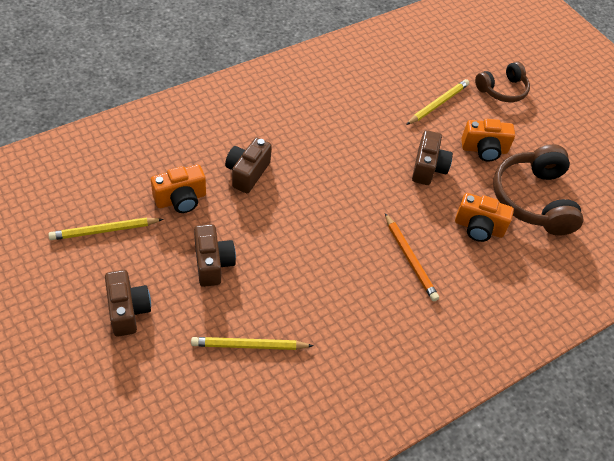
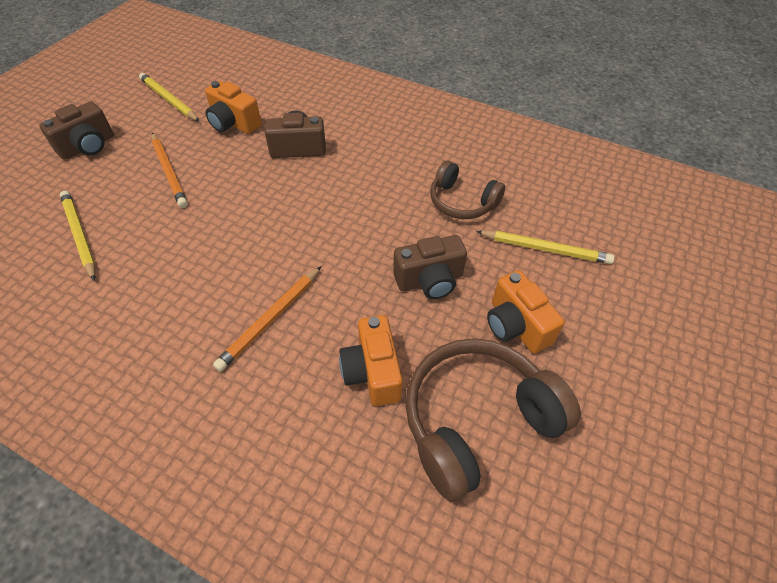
camera: 65 degrees right, 0 degrees up
brown camera [194,224,236,287] -> orange pencil [152,133,188,208]
brown headphones [475,61,530,102] -> brown headphones moved to [430,160,505,219]

